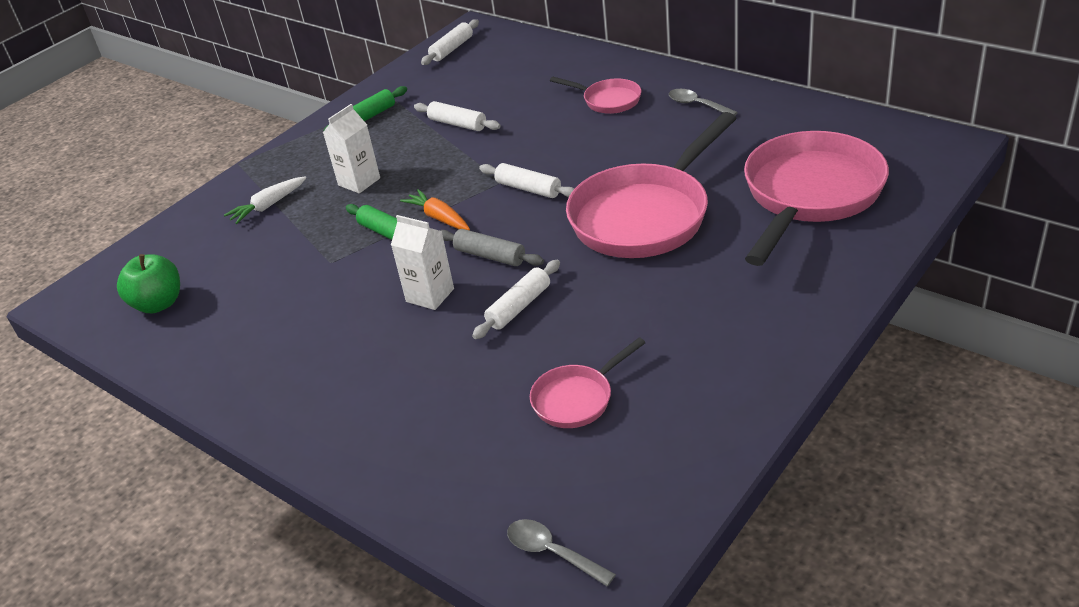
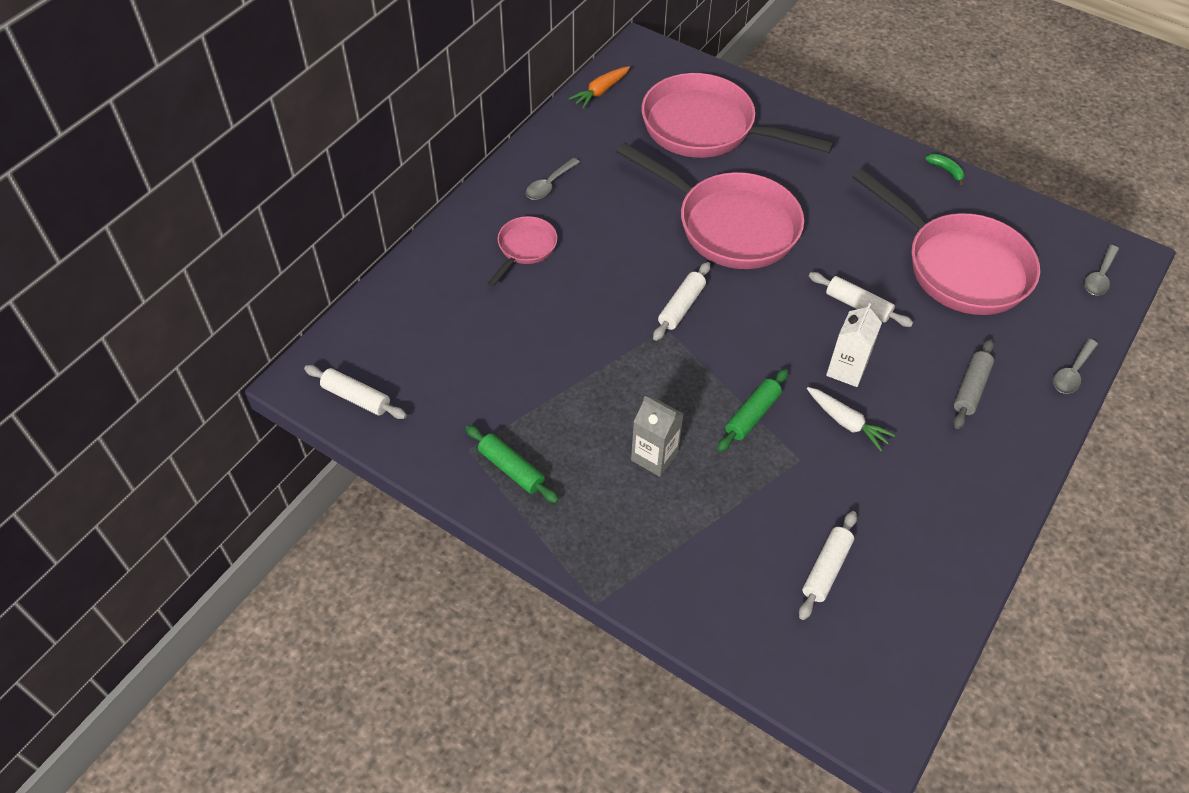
camera: 100 degrees left, 15 degrees up
green apple [117,254,180,313] -> none
white carrot [224,176,306,224] -> white carrot moved to [807,387,895,452]
white carton [323,104,380,193] -> grey carton [631,396,683,477]
orange carrot [400,189,470,230] -> orange carrot moved to [569,66,630,109]
white rolling pin [414,101,501,131] -> white rolling pin moved to [799,511,857,620]
grey rolling pin [440,229,544,266] -> grey rolling pin moved to [953,339,994,429]
pink pan [530,337,646,428] -> pink pan [852,168,1040,315], size x2.07
none -> green banana [925,154,965,185]
none -> grey spoon [1053,339,1098,394]

